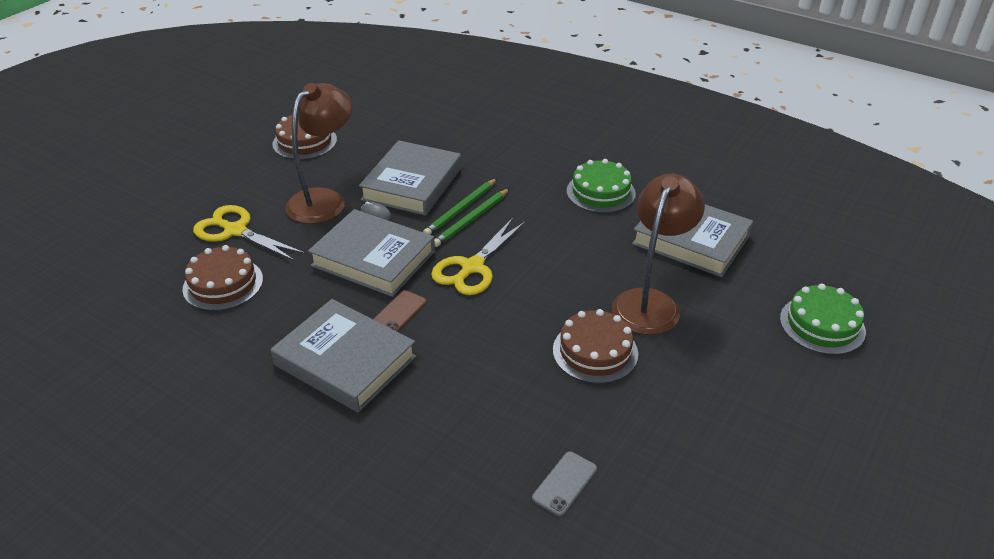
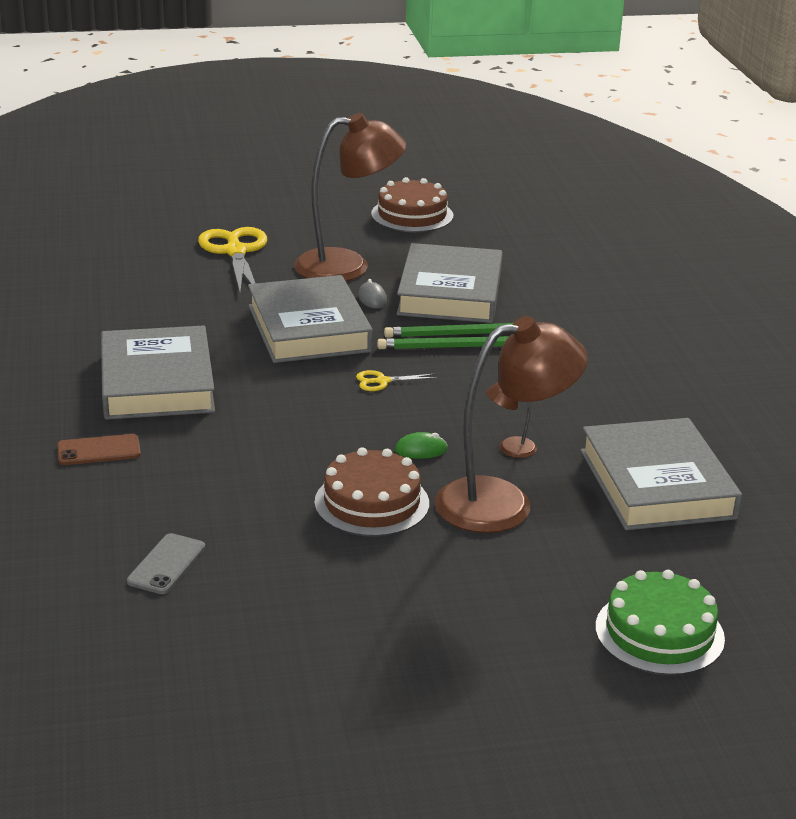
camera: 45 degrees right, 10 degrees down
brown cake [182,245,263,311] -> none
grey book [359,140,461,216] -> grey book turned 60 degrees counterclockwise [397,243,503,323]
brown phone [373,290,427,332] -> brown phone moved to [57,434,141,465]
yellow scissors [431,218,526,295] -> yellow scissors [356,370,438,391], size x0.47
grey phone [532,451,597,516] -> grey phone turned 60 degrees counterclockwise [127,533,205,594]
green cake [567,159,636,213] -> none
none -> green mouse [395,432,448,459]
none -> brown lamp [486,382,537,458]

